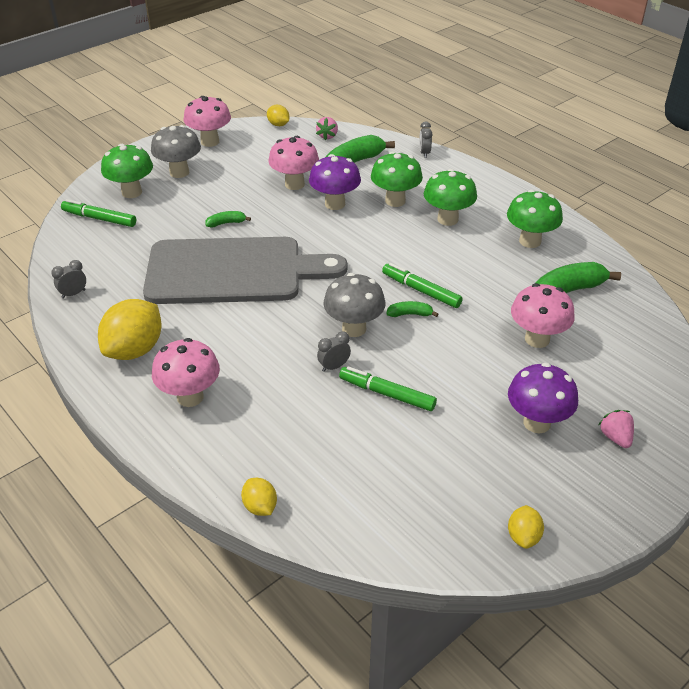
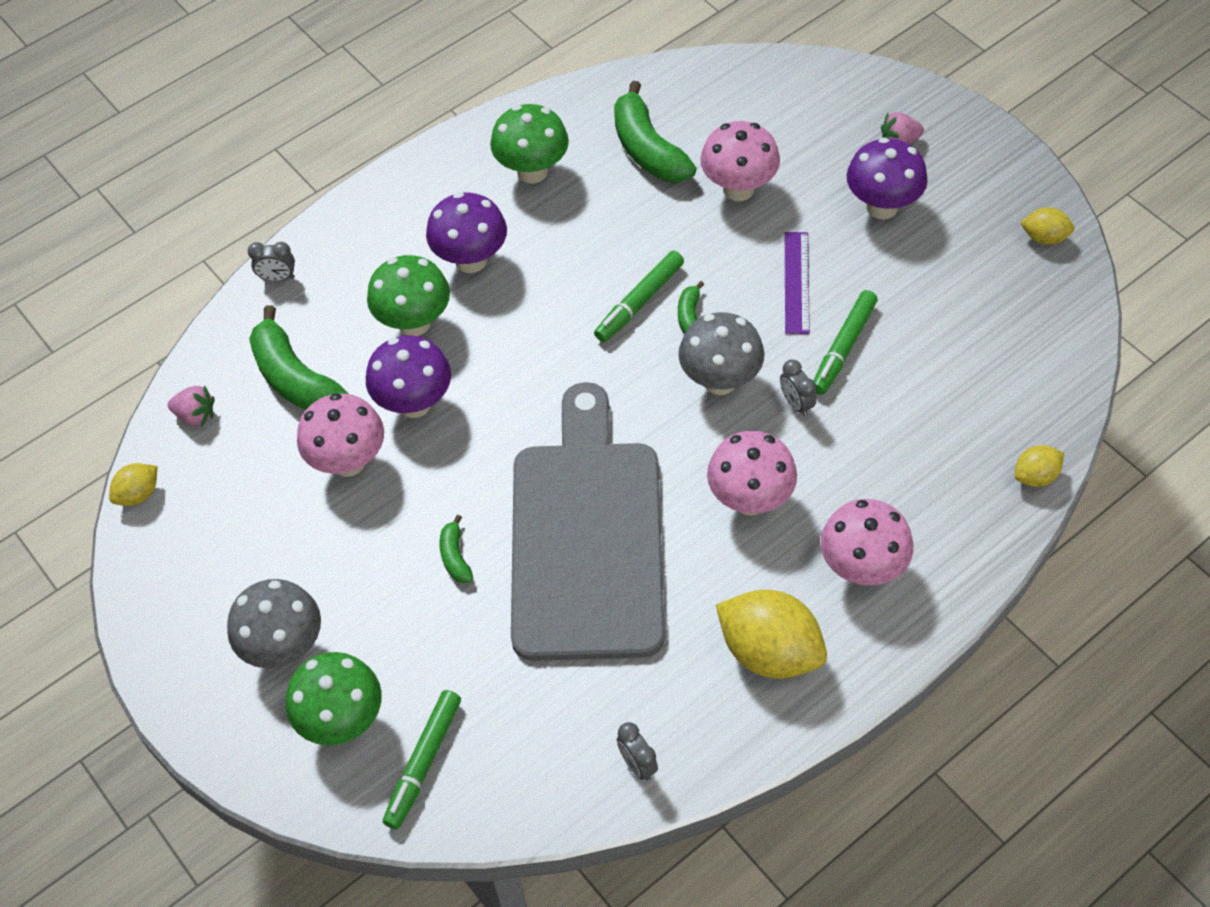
camera: 85 degrees left, 15 degrees up
pink mushroom [184,96,231,147] -> pink mushroom moved to [707,431,797,515]
green mushroom [424,169,477,226] -> purple mushroom [426,192,507,273]
none -> purple ruler [785,232,810,334]

